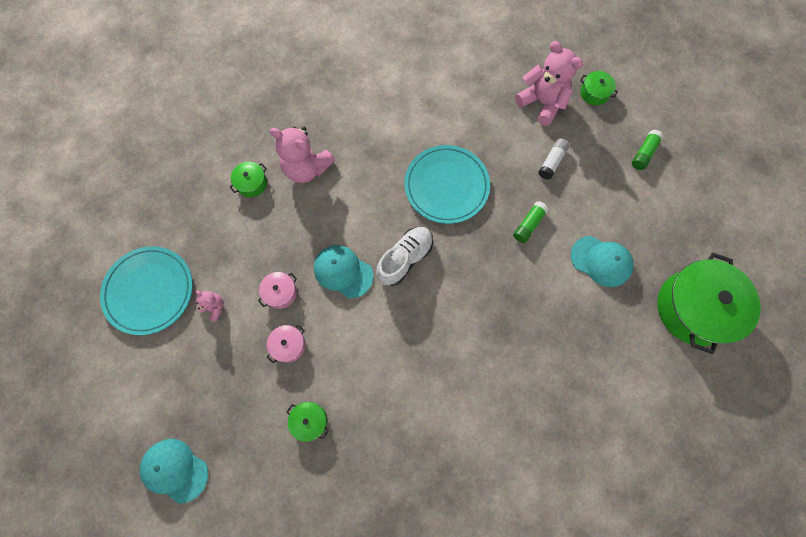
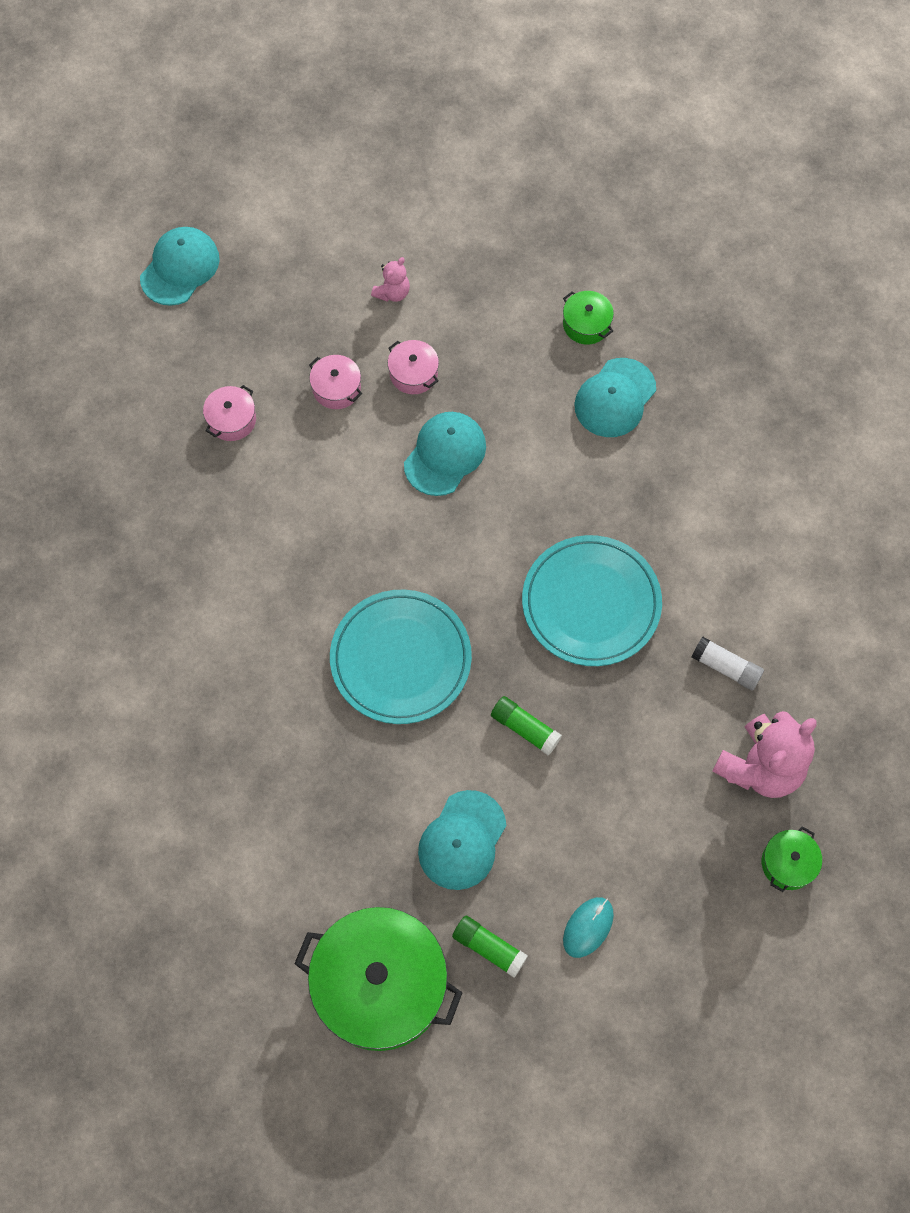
camera: 90 degrees right, 5 degrees down
turquoise plate [100,246,193,335] -> turquoise plate moved to [330,590,472,724]
pink teddy bear [270,126,335,183] -> turquoise cap [574,358,656,437]
green pot [287,402,329,442] -> pink pot [203,385,256,441]
white shoe [376,227,433,286] -> none
white glue stick [538,139,570,180] -> white glue stick moved to [691,637,764,691]
green glue stick [632,130,663,170] -> green glue stick moved to [452,916,528,978]
none -> turquoise mouse [563,897,614,958]

